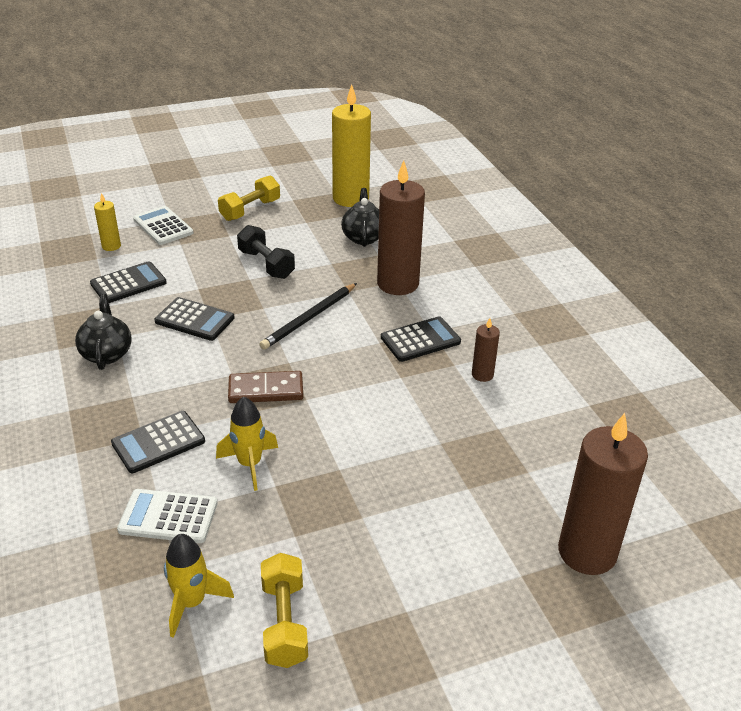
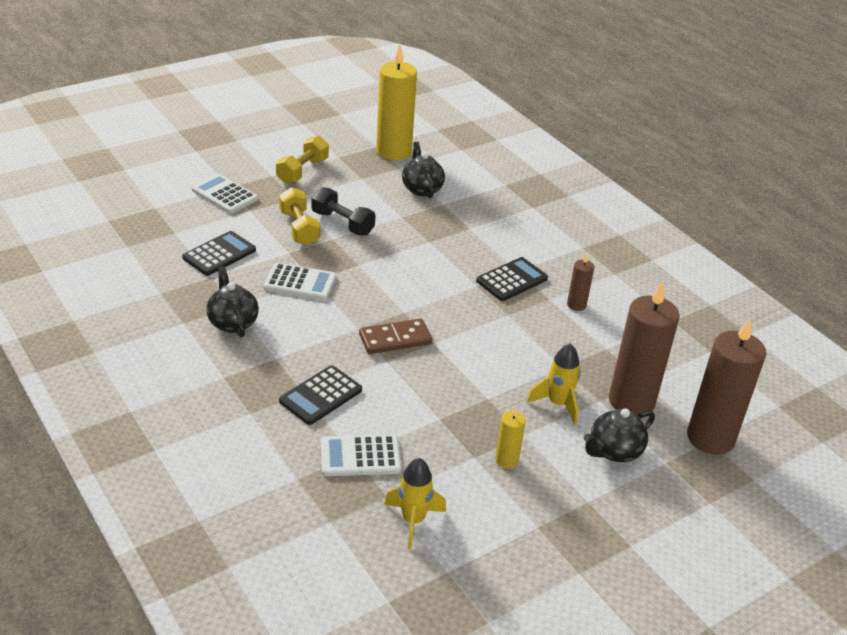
camera: 15 degrees left, 0 degrees up
yellow candle [94,193,121,251] -> yellow candle moved to [495,406,526,469]
black calculator [154,297,235,341] -> white calculator [263,263,337,300]
yellow rocket [216,397,278,491] -> yellow rocket moved to [527,343,581,425]
black pencil [259,283,357,350] -> none
yellow dumbbell [261,553,308,668] -> yellow dumbbell moved to [279,187,320,246]
brown candle [377,161,425,295] -> brown candle moved to [609,282,680,417]
none -> black teapot [584,409,655,462]

